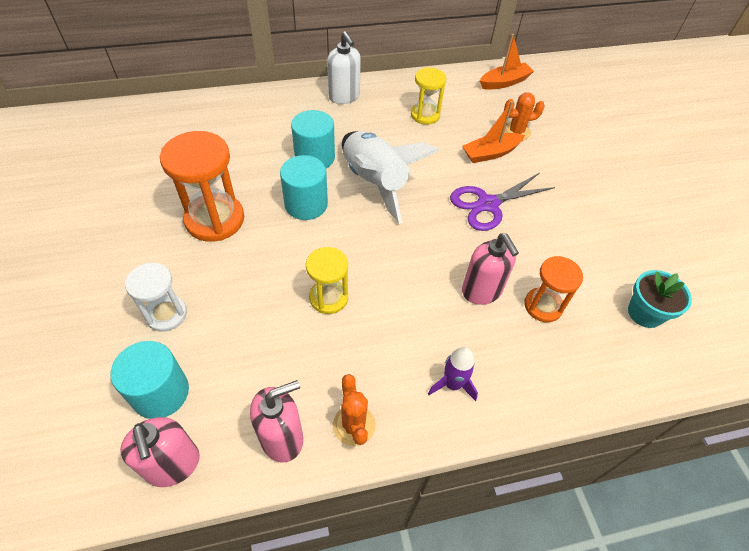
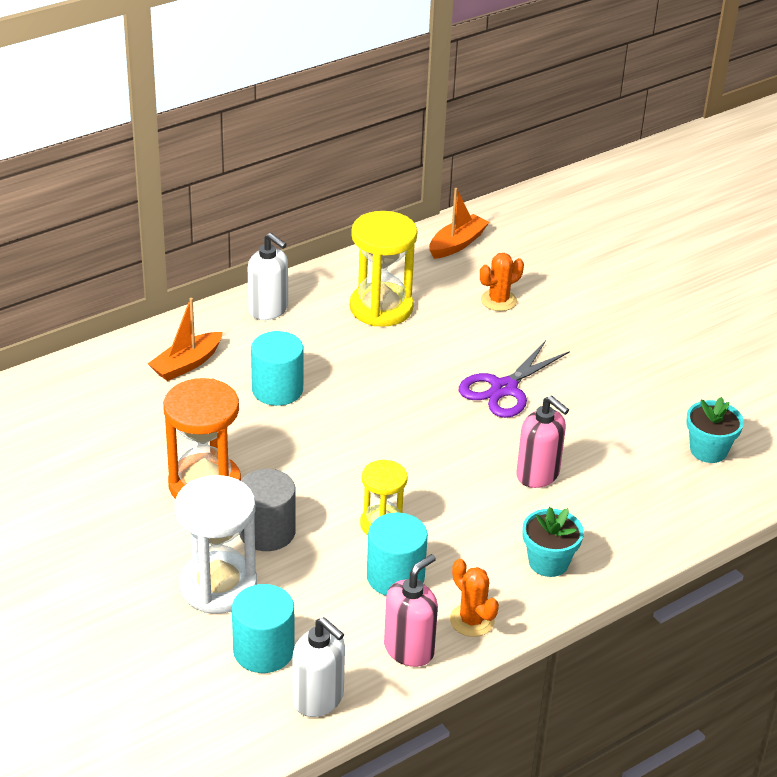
camera: 20 degrees left, 15 degrees down
pink soap dispenser [120,417,200,487] -> white soap dispenser [293,617,345,717]
white hourglass [125,263,187,332] -> white hourglass [175,475,257,614], size x1.65
turquoise cylinder [280,155,328,220] -> turquoise cylinder moved to [367,513,428,596]
white rocket [342,131,439,224] -> none
yellow hourglass [411,68,446,125] -> yellow hourglass [350,211,417,327], size x1.65
purple rocket [428,347,478,401] -> turquoise flower pot [523,507,584,577]
orange boat [462,101,525,163] -> orange boat moved to [148,298,223,381]
orange hourglass [524,256,583,322] -> none
none -> grey cylinder [239,469,296,551]

